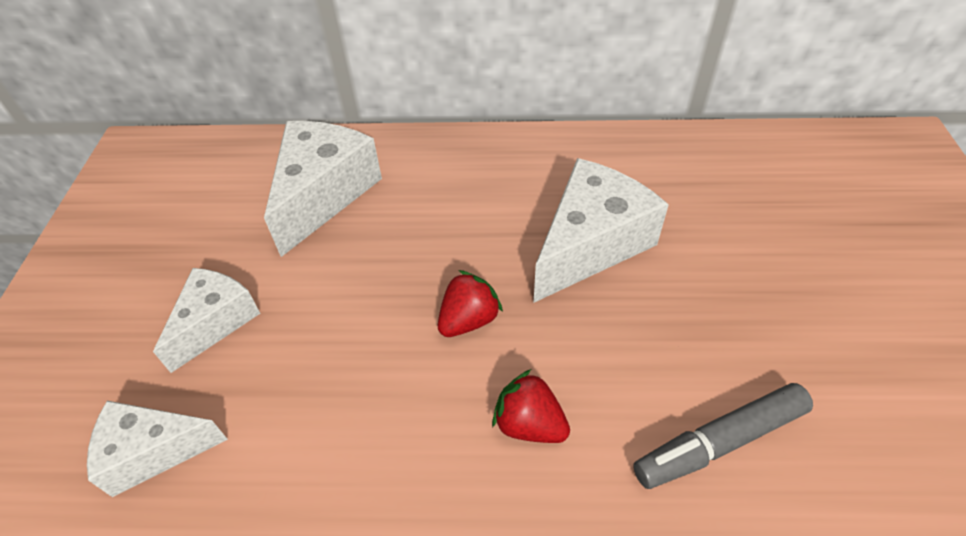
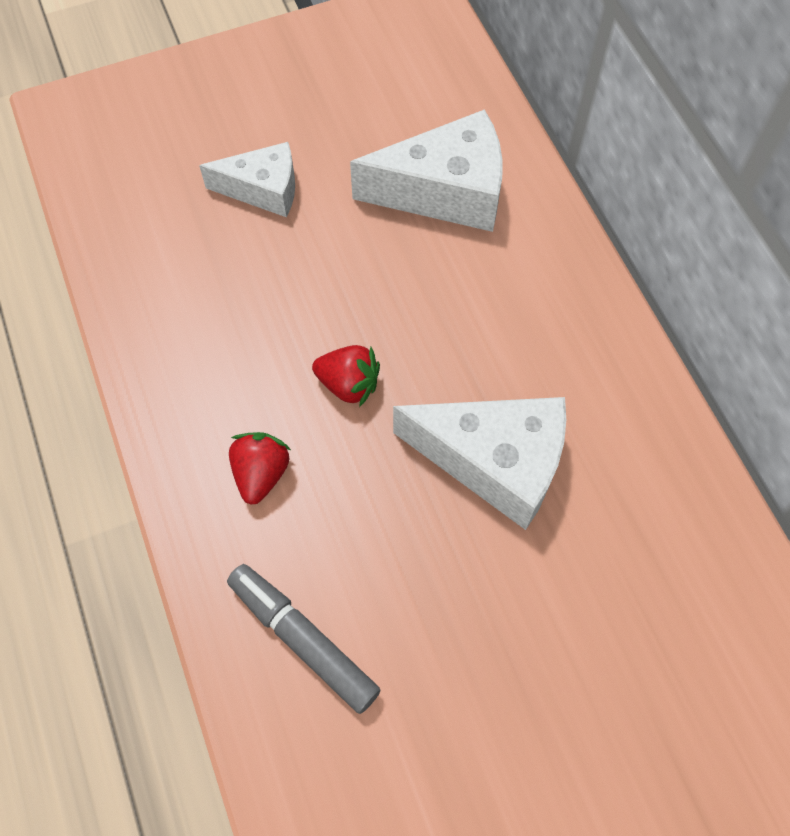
camera: 65 degrees right, 15 degrees up
white cheese [87,401,228,497] -> none

